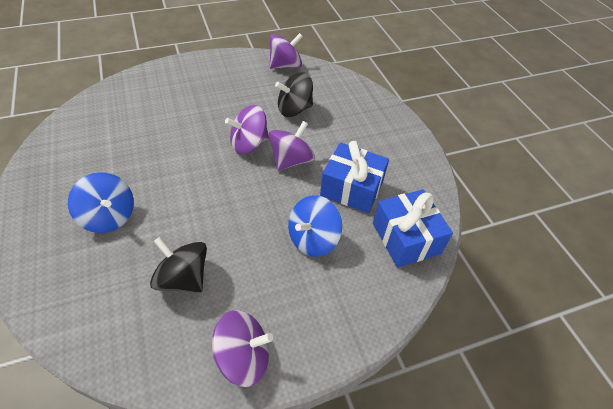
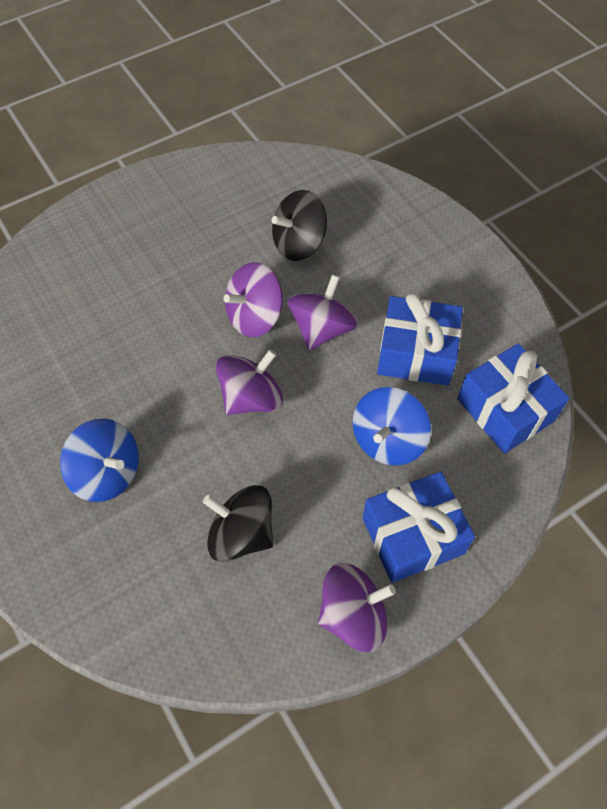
camera: 10 degrees left, 10 degrees up
purple spinning top [269,33,303,69] -> purple spinning top moved to [216,349,283,415]
none -> blue gift [362,472,475,583]

